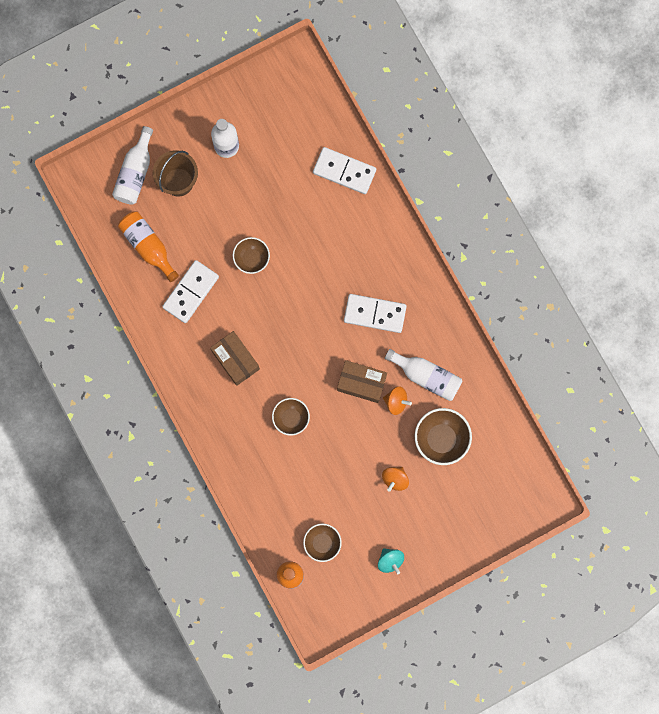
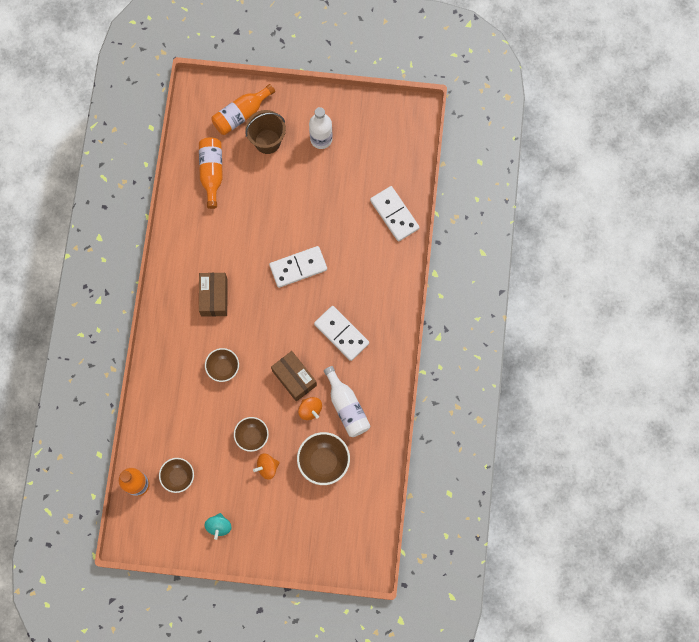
camera: 35 degrees right, 5 degrees down
white bottle [112,126,153,205] -> orange bottle [211,84,275,135]
white domino [162,260,219,323] -> white domino moved to [269,246,327,288]
brown bowl [233,237,270,274] -> brown bowl moved to [234,417,269,452]

